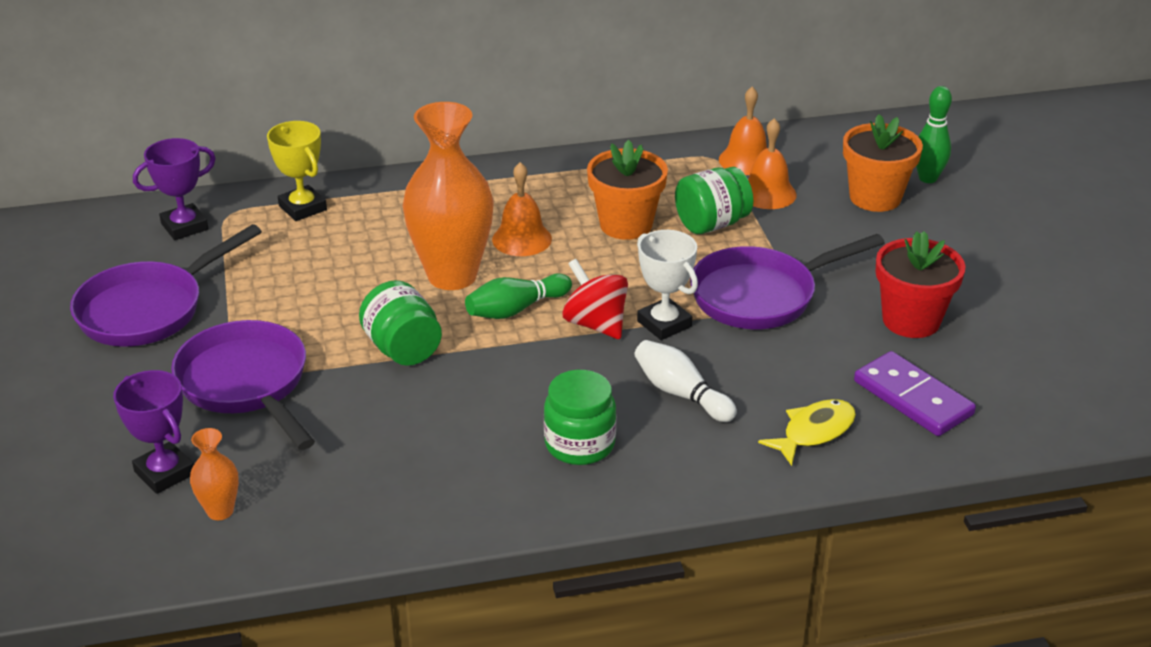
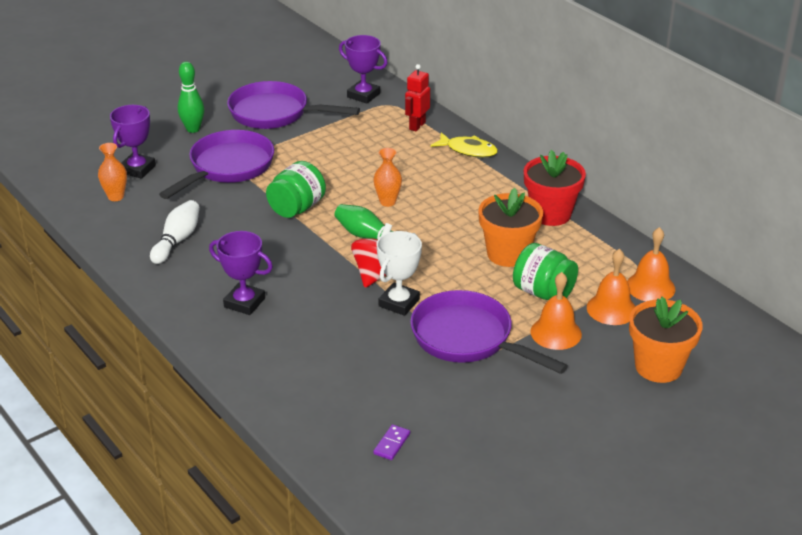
camera: 65 degrees right, 0 degrees up
yellow trophy [267,121,327,221] -> red robot [405,64,430,131]
orange vase [403,102,494,290] -> orange vase [374,148,402,207], size x0.44
orange bell [492,162,552,256] -> orange bell moved to [530,272,582,350]
green jar [544,370,616,465] -> purple trophy [209,231,273,315]
white bowling pin [634,340,737,422] -> white bowling pin moved to [150,200,200,264]
yellow fish [758,399,856,466] -> yellow fish moved to [430,132,498,158]
purple domino [854,351,976,436] -> purple domino [373,424,410,460], size x0.46
red flower pot [876,231,965,338] -> red flower pot moved to [524,150,586,226]
green bowling pin [916,86,952,183] -> green bowling pin moved to [178,62,205,133]

